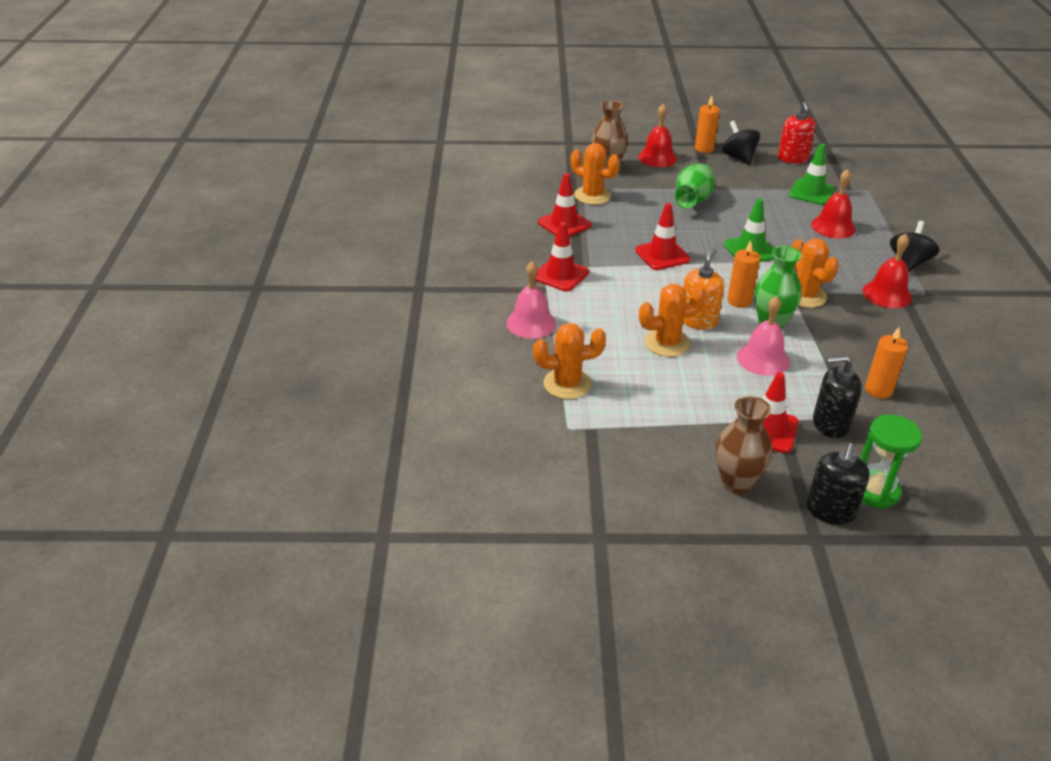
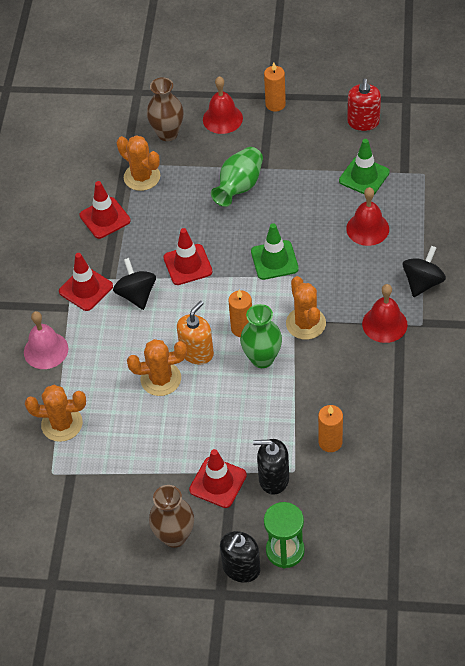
camera: 10 degrees right, 15 degrees up
black spinning top [722,121,760,164] -> black spinning top moved to [113,258,156,310]
pink bell [737,296,790,376] -> none

